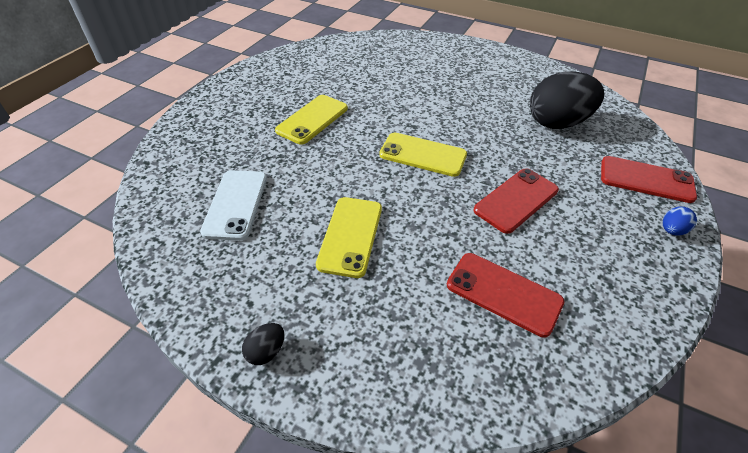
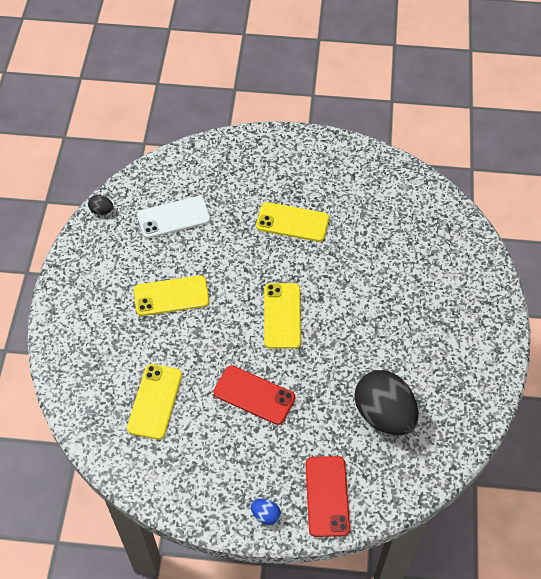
camera: 70 degrees right, 10 degrees up
black egg [242,323,284,365] -> black egg moved to [88,195,113,215]
red phone [447,253,564,337] -> yellow phone [127,364,182,440]

